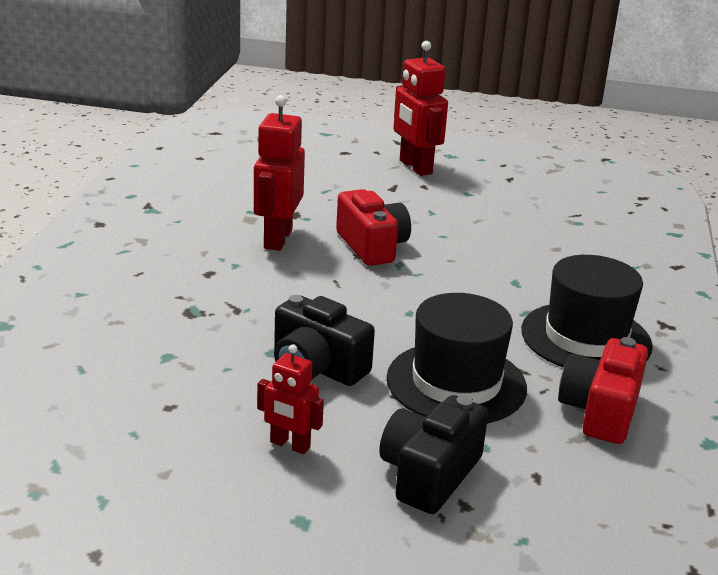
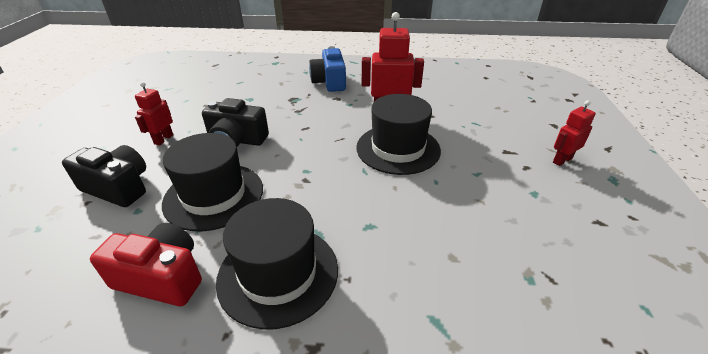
camera: 85 degrees right, 10 degrees up
black camera [274,295,375,386] -> black camera turned 105 degrees counterclockwise [202,98,269,147]
red camera [336,189,411,266] -> black hat [356,94,441,175]
red robot [394,41,448,176] -> red robot [553,100,596,166], size x0.58
none -> blue camera [309,46,346,92]

